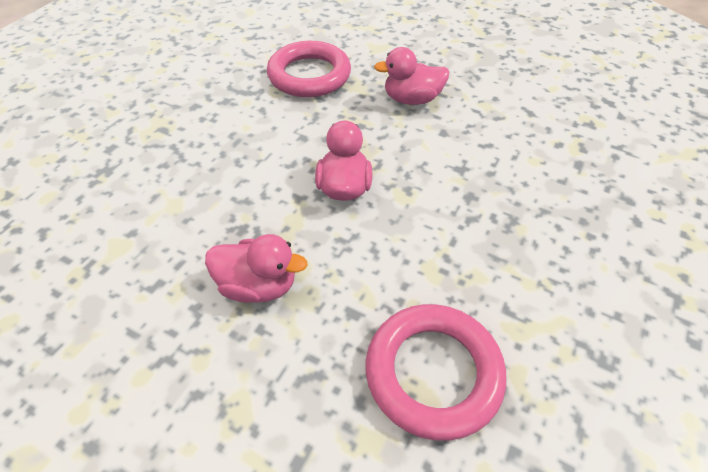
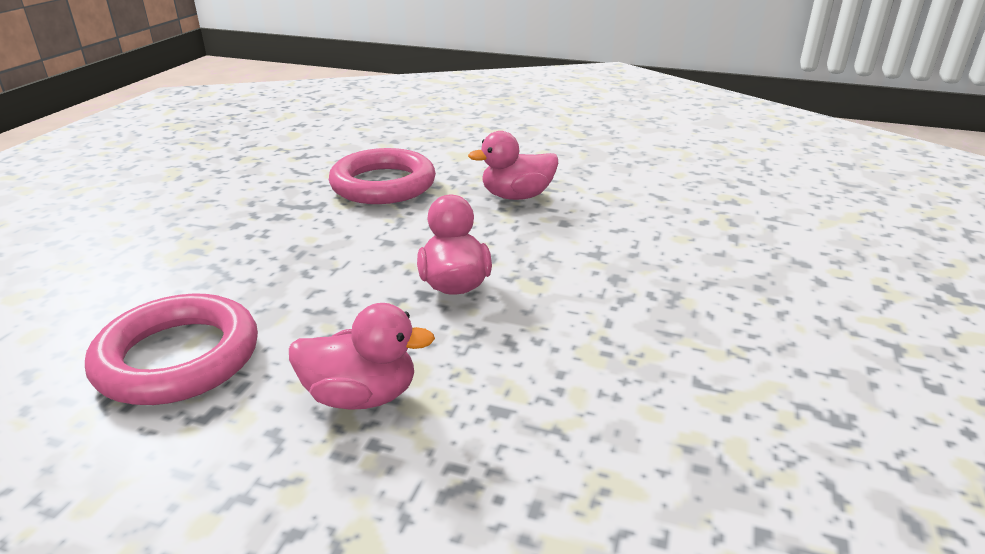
camera: 10 degrees left, 20 degrees down
pink ring [366,304,506,440] -> pink ring moved to [85,294,258,405]

